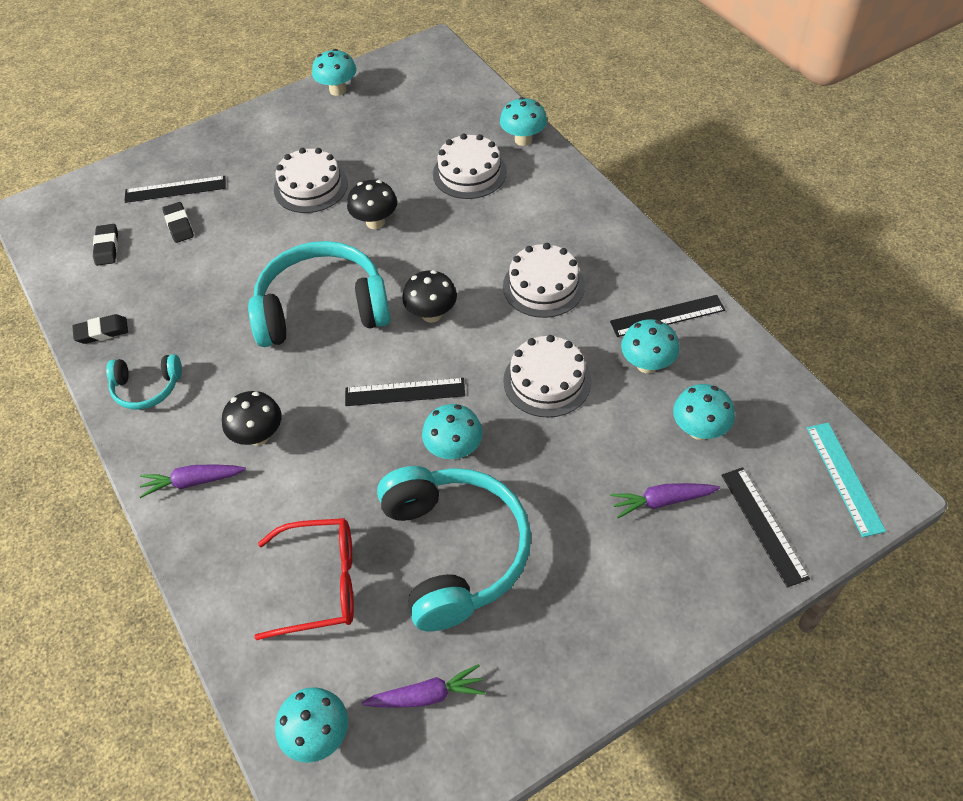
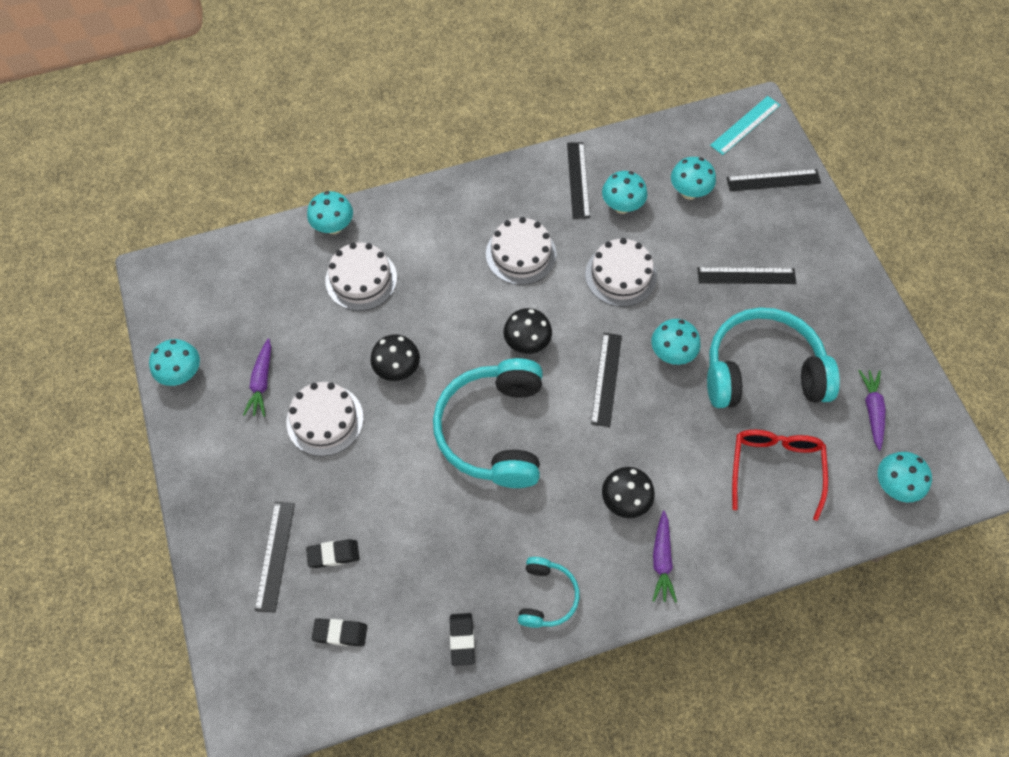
camera: 80 degrees left, 10 degrees up
purple carrot [610,483,720,518] -> purple carrot moved to [243,339,271,417]
turquoise ruler [807,423,886,537] -> turquoise ruler turned 45 degrees counterclockwise [710,96,780,155]
none -> black ruler [697,267,796,284]

